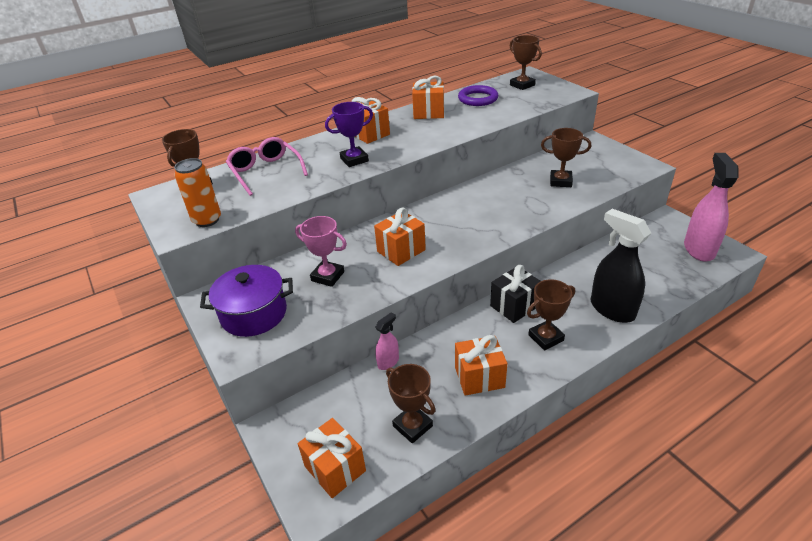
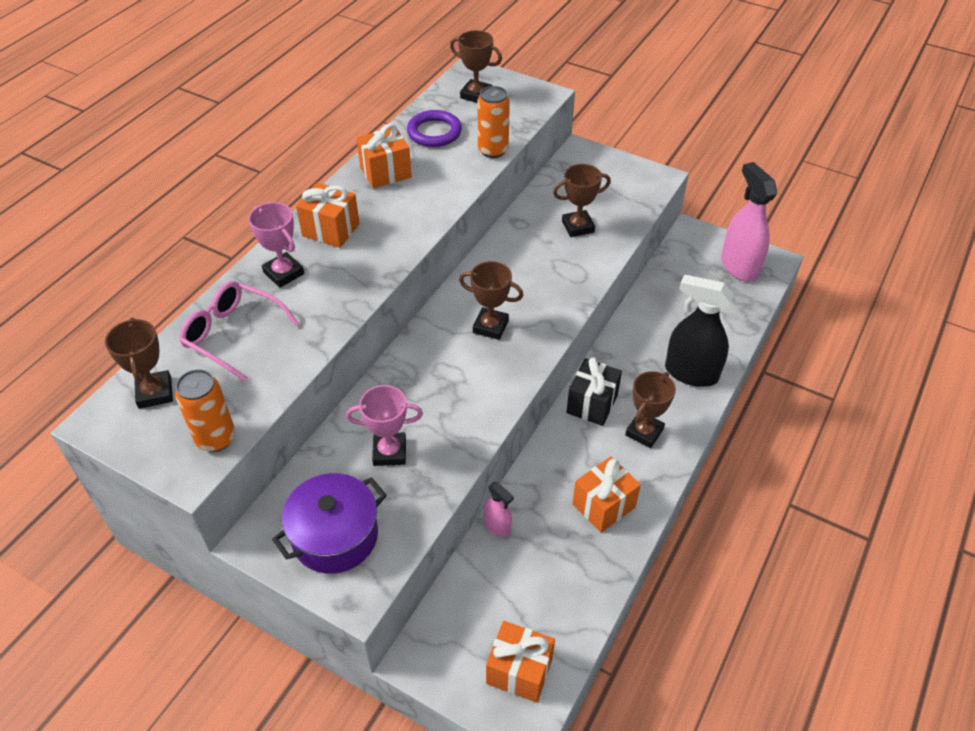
camera: 30 degrees left, 10 degrees up
purple trophy [325,102,373,167] -> none
orange gift [374,207,426,266] -> none
pink spray bottle [375,312,399,370] -> pink spray bottle turned 120 degrees clockwise [483,482,514,537]
brown trophy [386,364,436,444] -> brown trophy moved to [459,261,524,340]
none -> pink trophy [248,202,304,288]
none -> orange can [477,86,510,158]

